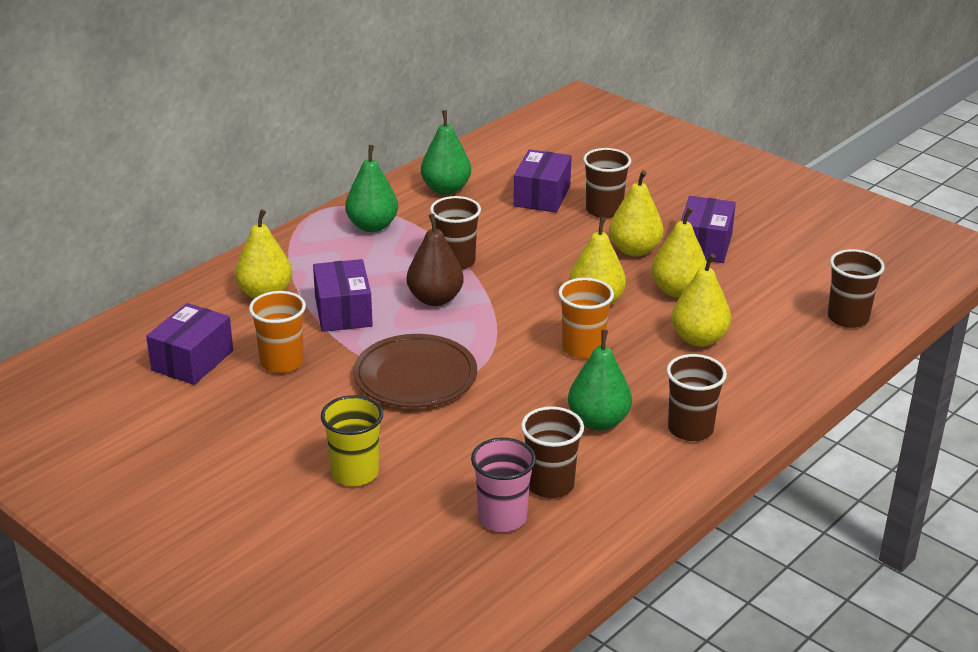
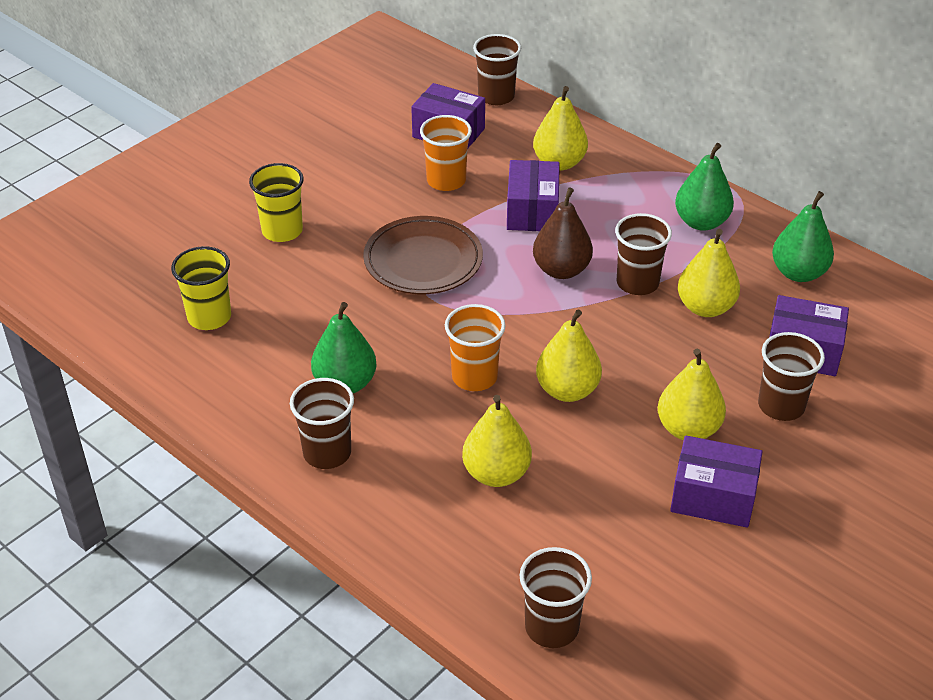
camera: 90 degrees right, 10 degrees up
purple box [313,259,373,332] -> purple box turned 75 degrees counterclockwise [507,160,560,231]
pink cup [471,438,536,532] -> yellow cup [171,246,231,330]
brown cup [521,406,584,498] -> brown cup moved to [473,34,521,105]
yellow pear [651,207,707,298] -> yellow pear moved to [678,229,740,317]

